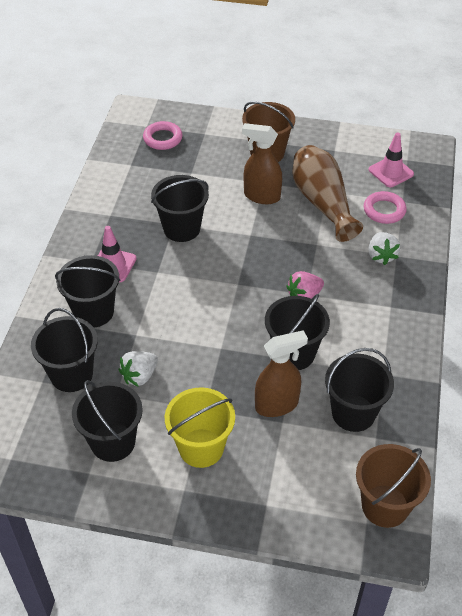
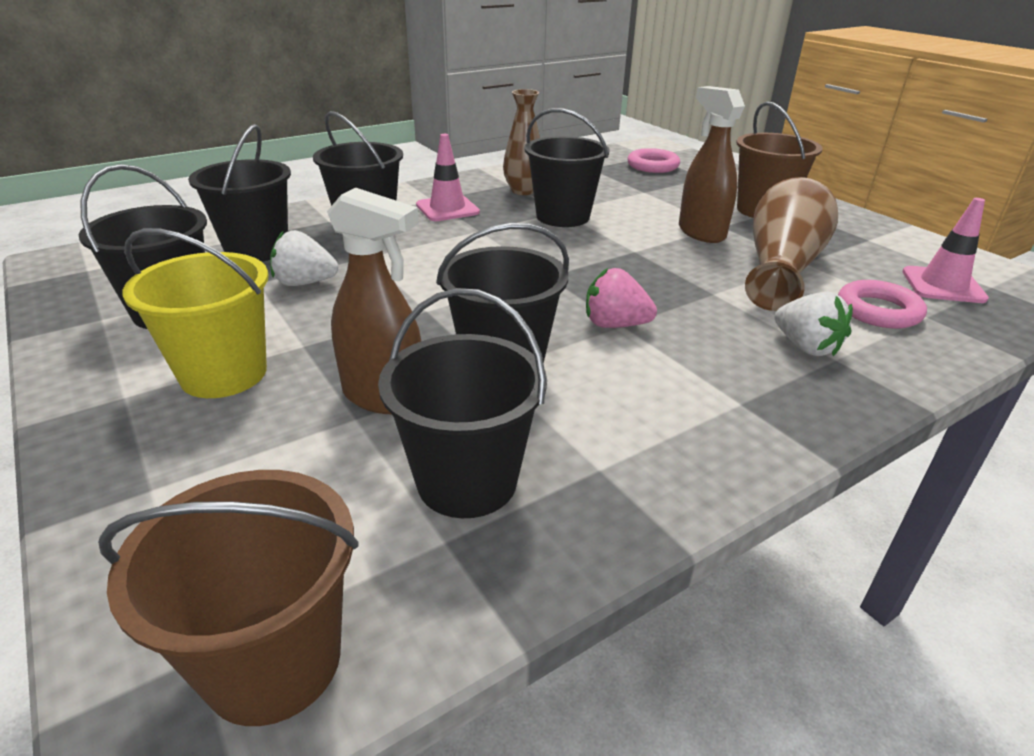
camera: 45 degrees right, 15 degrees down
white strawberry [368,232,400,265] -> white strawberry turned 75 degrees counterclockwise [775,292,853,356]
none -> brown vase [503,89,540,195]

